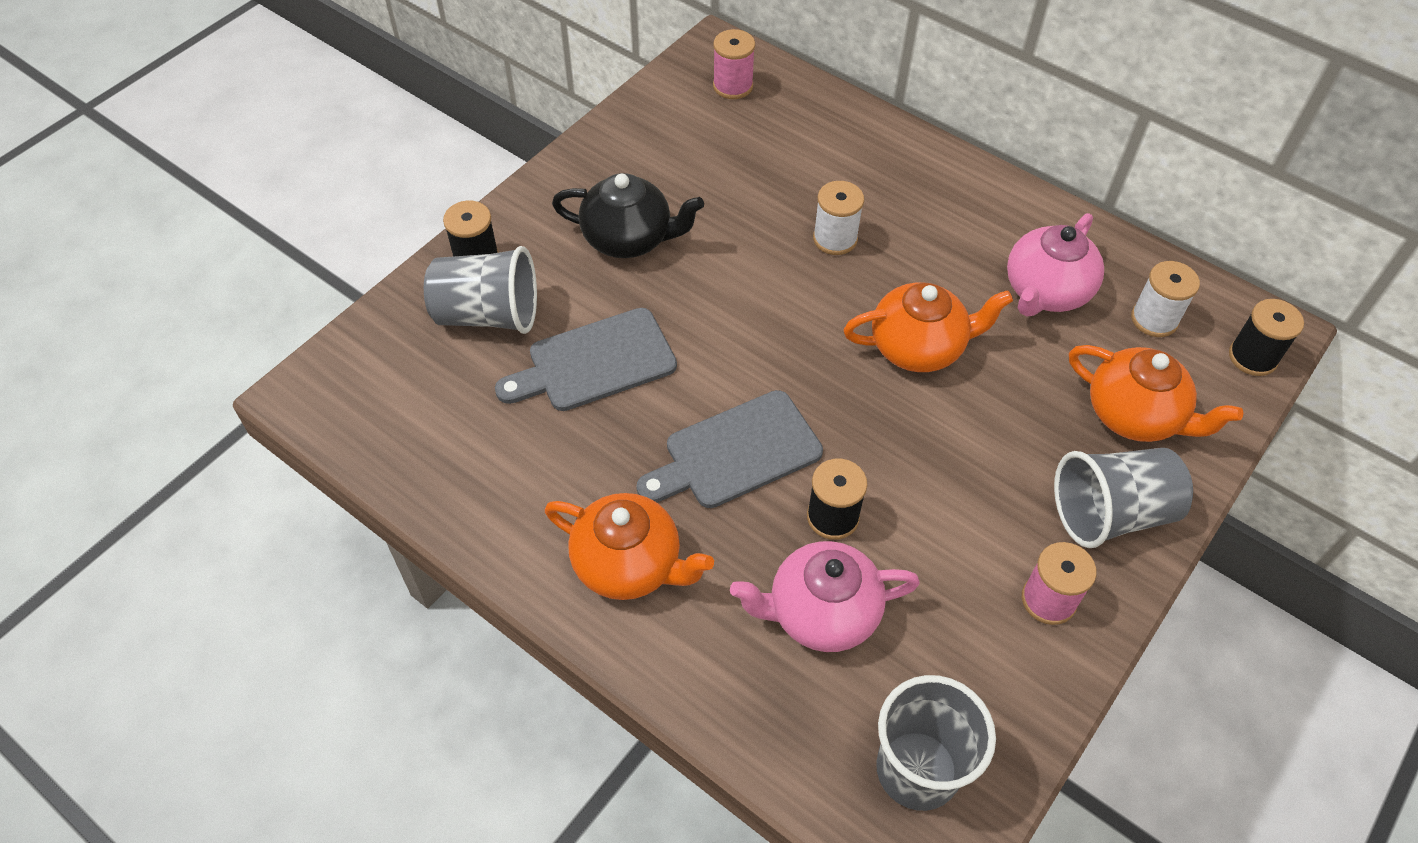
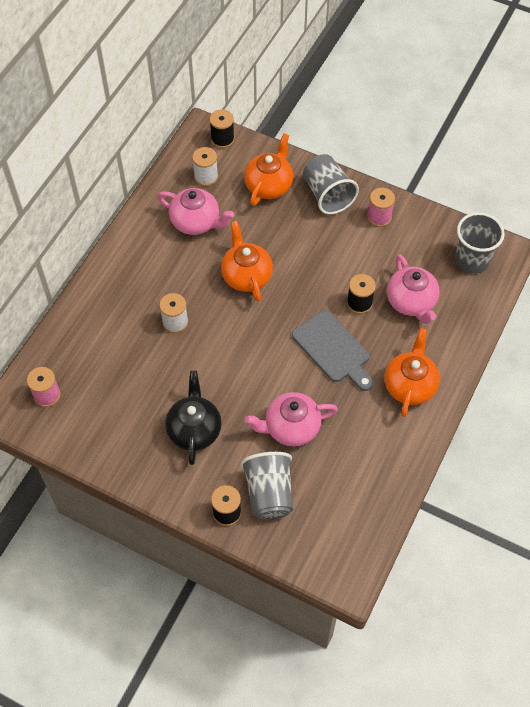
camera: 100 degrees left, 5 degrees up
grey cutting board [495,308,677,411] -> pink teapot [245,392,338,447]

